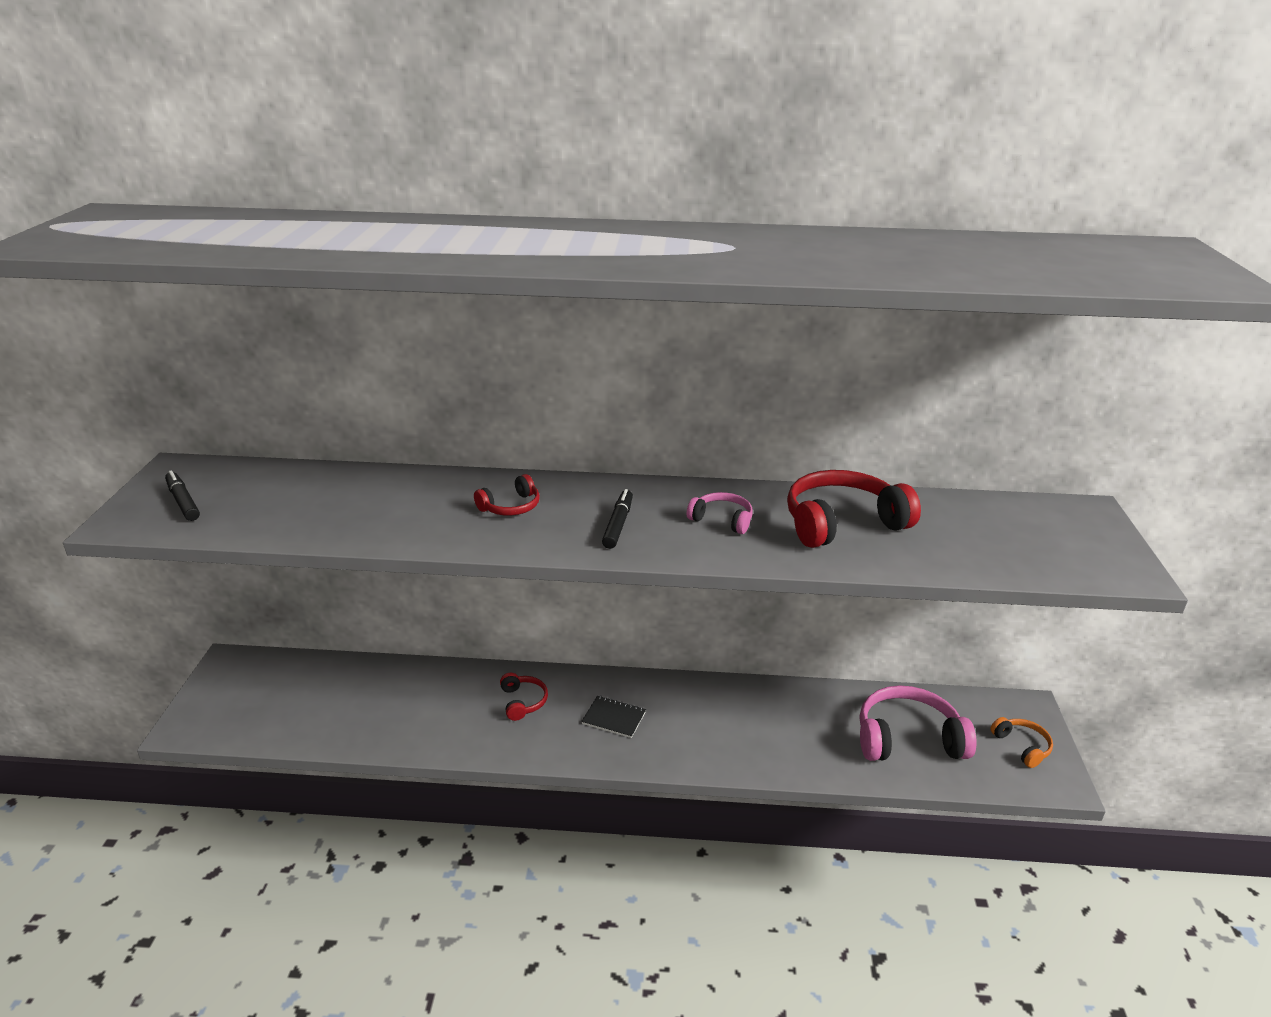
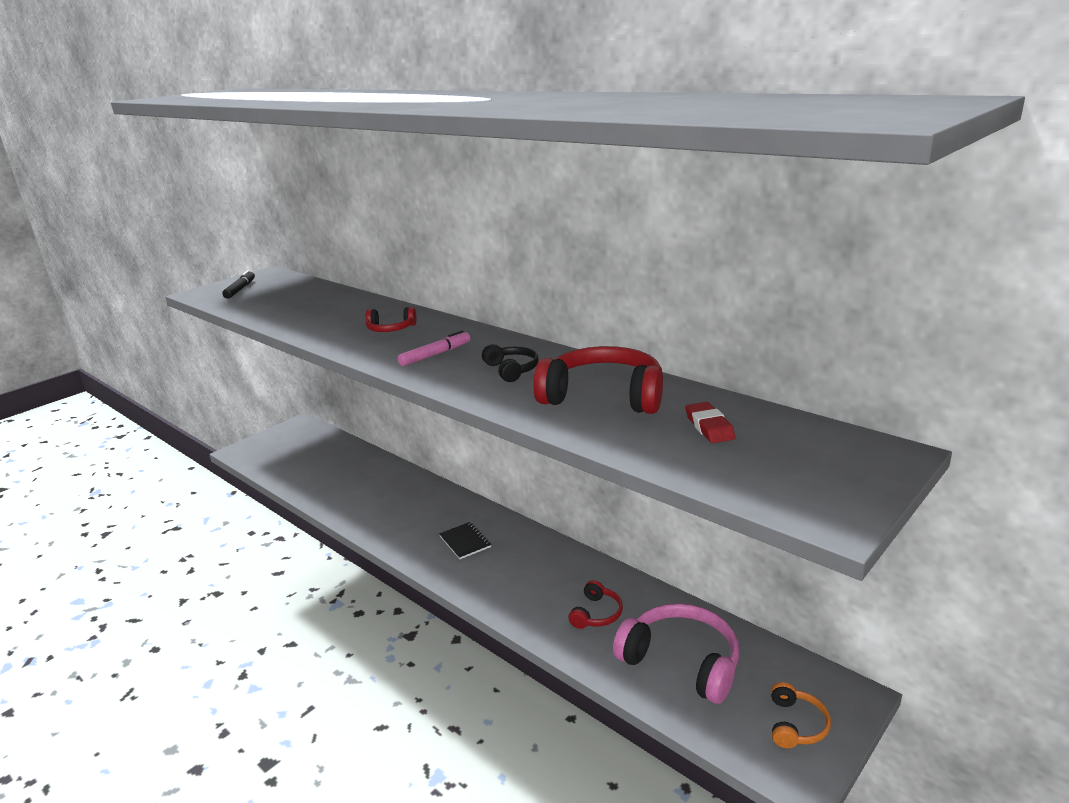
camera: 40 degrees right, 5 degrees down
red headphones [500,673,548,721] -> red headphones moved to [569,580,623,629]
black marker [602,489,633,549] -> pink marker [398,330,470,366]
pink headphones [687,492,753,534] -> black headphones [482,344,539,382]
none -> red eraser [685,402,735,443]

